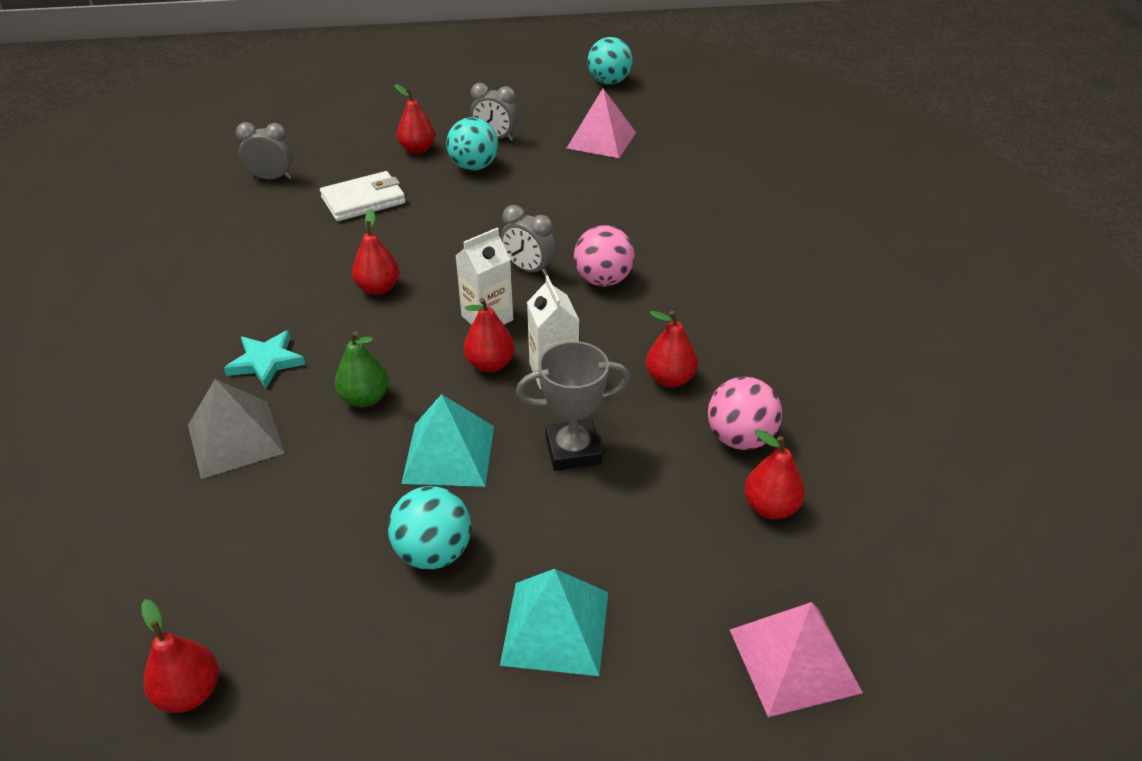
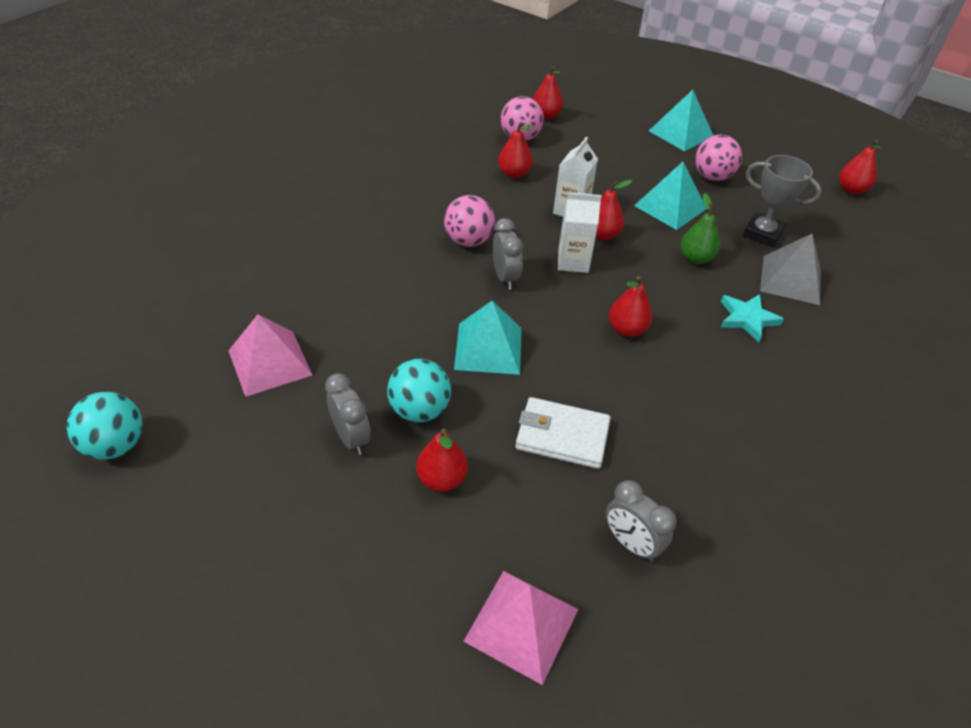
camera: 140 degrees left, 5 degrees up
turquoise ball [388,486,471,570] -> pink ball [695,135,742,181]
grey trophy [516,341,630,471] -> grey trophy moved to [743,155,822,247]
pink pyramid [730,602,863,717] -> pink pyramid moved to [463,571,578,685]
none -> turquoise pyramid [454,301,522,375]

